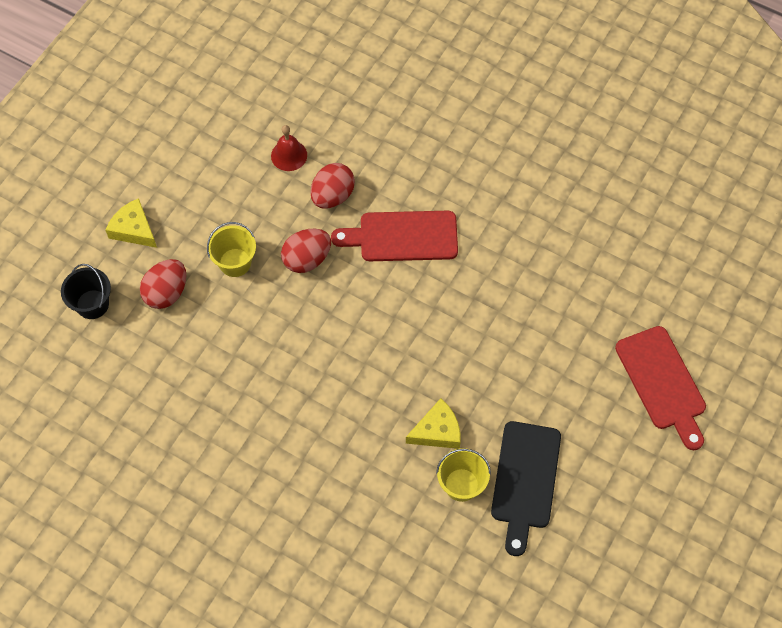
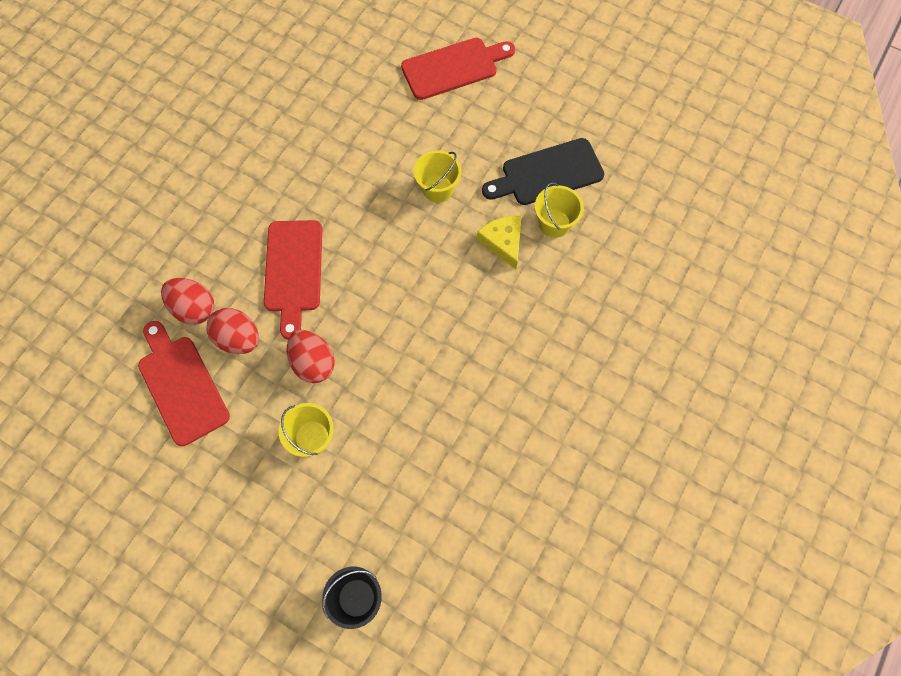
camera: 90 degrees left, 5 degrees up
yellow cheese [106,198,157,248] -> none
red egg [140,259,186,309] -> red egg moved to [161,278,214,325]
red bell [271,125,307,171] -> red cutting board [138,321,230,446]
black cutting board [491,421,561,556] -> black cutting board turned 150 degrees clockwise [482,138,604,205]
none -> yellow bucket [414,150,462,202]

